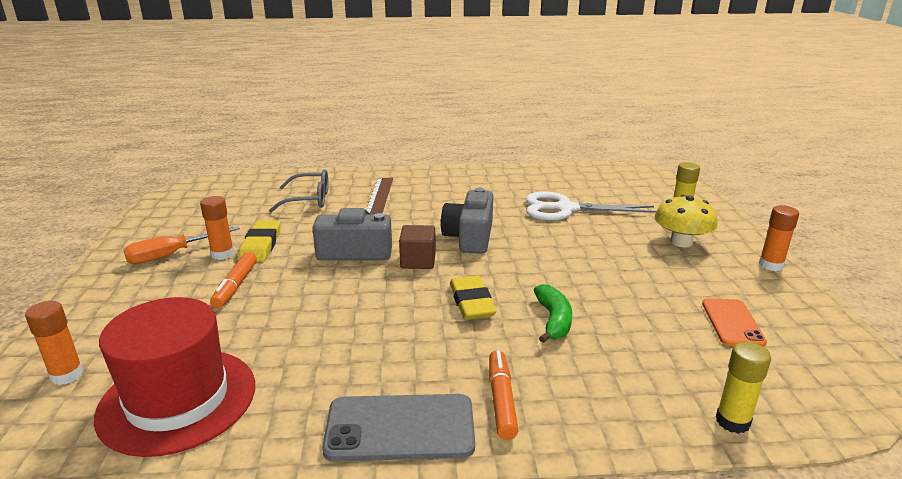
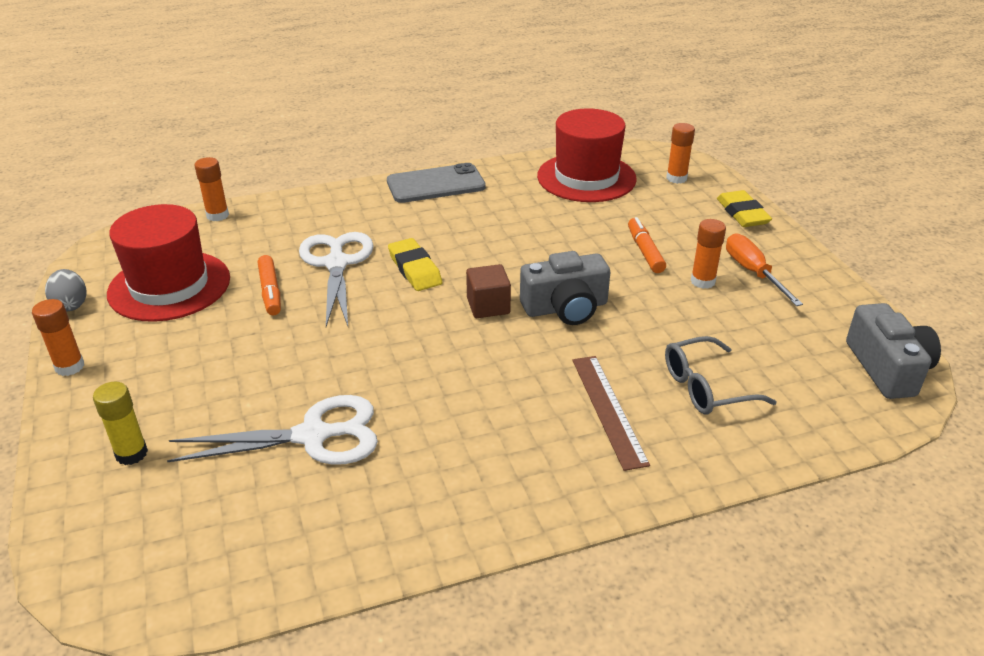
camera: 165 degrees right, 10 degrees up
orange screwdriver [124,226,240,264] -> orange screwdriver turned 60 degrees counterclockwise [726,233,803,306]
yellow eraser [239,221,281,262] -> yellow eraser moved to [717,190,772,227]
grey camera [441,188,493,254] -> grey camera moved to [846,303,941,399]
orange marker [489,350,519,440] -> orange marker moved to [258,255,281,315]
green banana [534,284,572,343] -> white scissors [299,232,374,327]
yellow mushroom [654,195,718,247] -> none
orange phone [702,298,767,347] -> red hat [107,204,230,322]
yellow glue stick [716,341,771,434] -> orange glue stick [194,157,229,221]
none -> grey egg [45,269,87,311]

